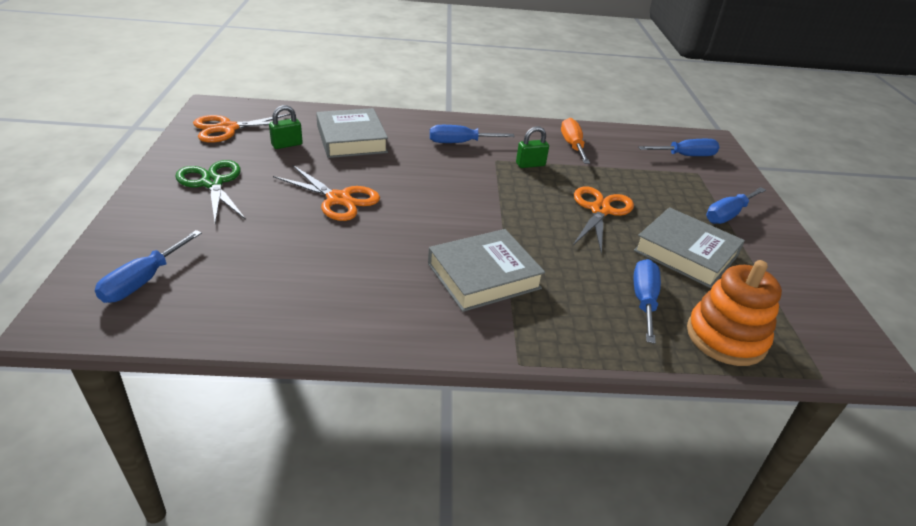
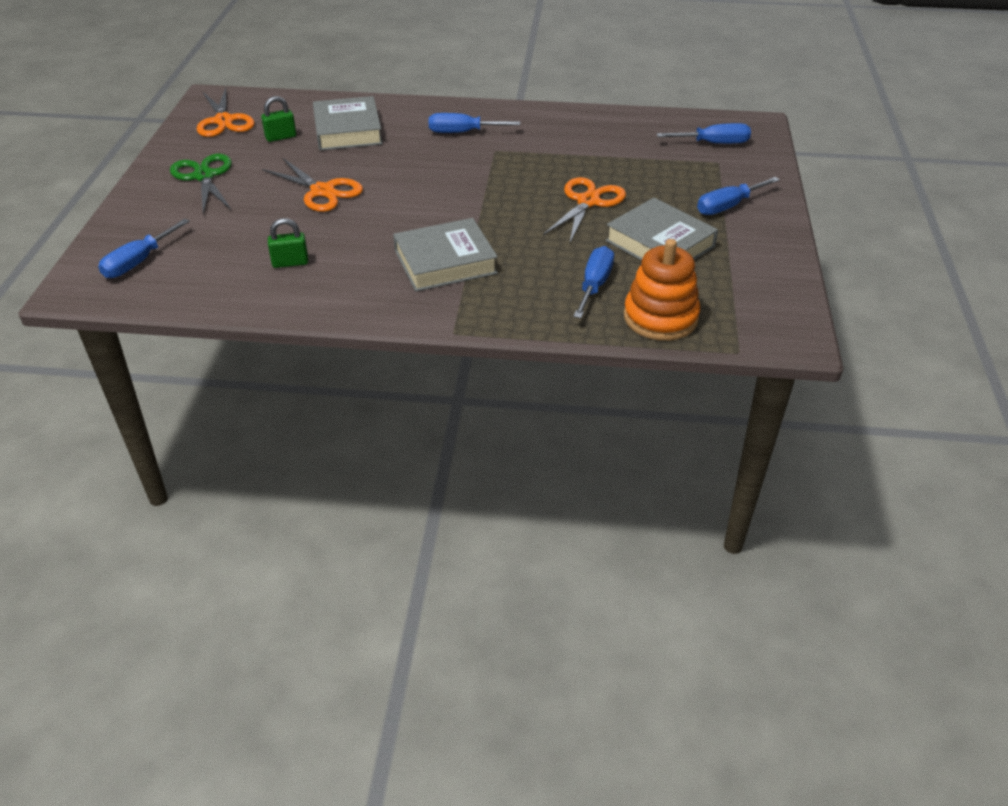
camera: 10 degrees right, 5 degrees up
orange scissors [193,114,291,143] -> orange scissors turned 90 degrees counterclockwise [197,88,255,137]
green padlock [516,126,549,168] -> green padlock moved to [268,218,308,268]
orange screwdriver [561,118,590,164] -> none

